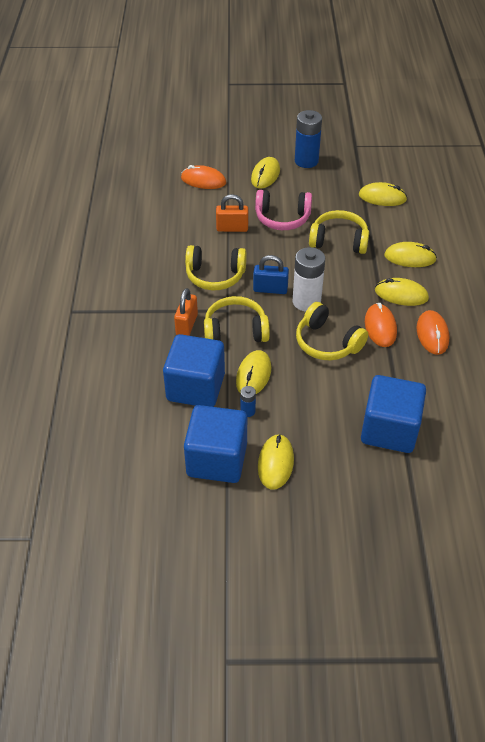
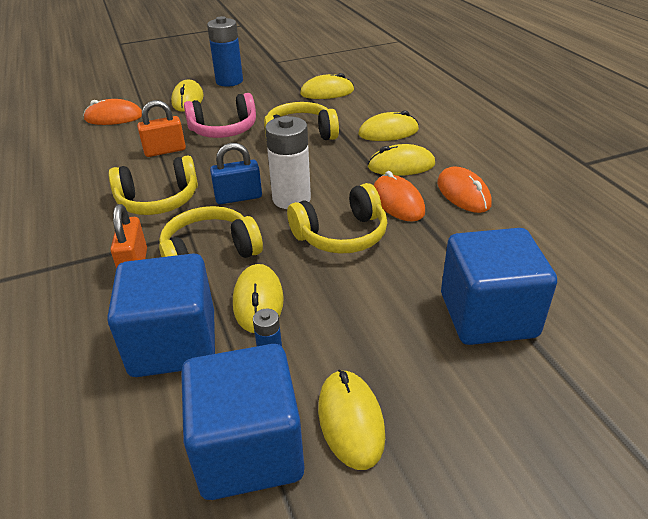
camera: 20 degrees left, 10 degrees down
yellow headphones [296,302,368,361] -> yellow headphones turned 45 degrees counterclockwise [287,183,387,254]

